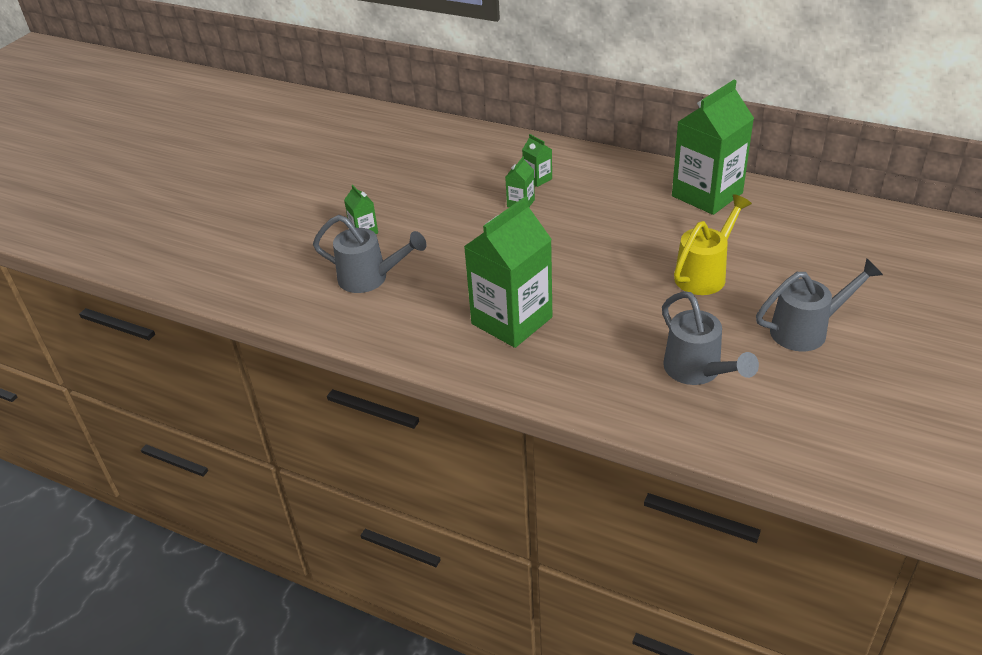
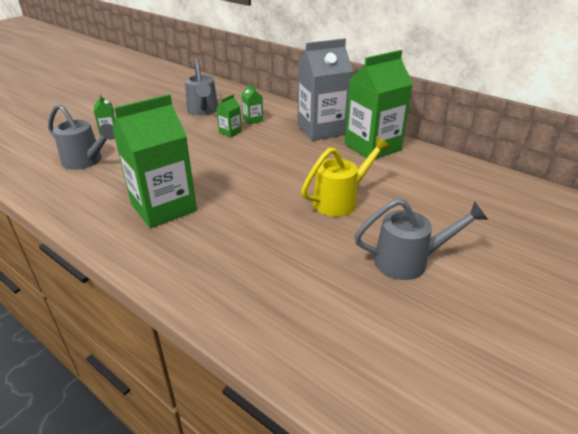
camera: 10 degrees right, 5 degrees down
grey watering can [662,291,759,385] -> grey watering can moved to [185,59,218,115]
none -> grey carton [298,38,353,141]

